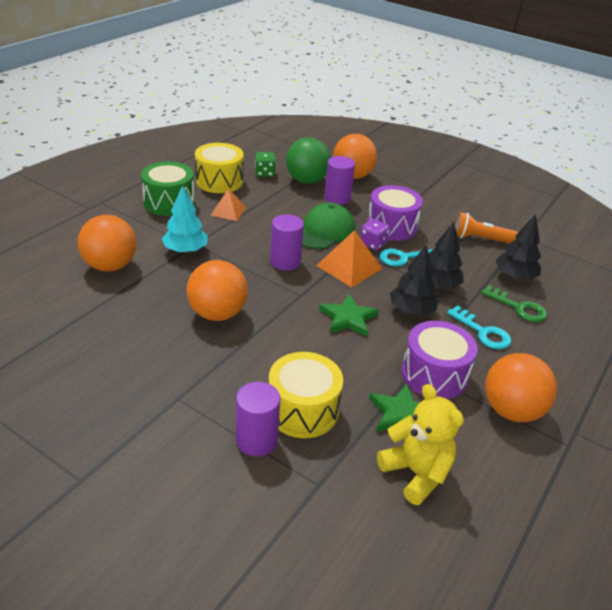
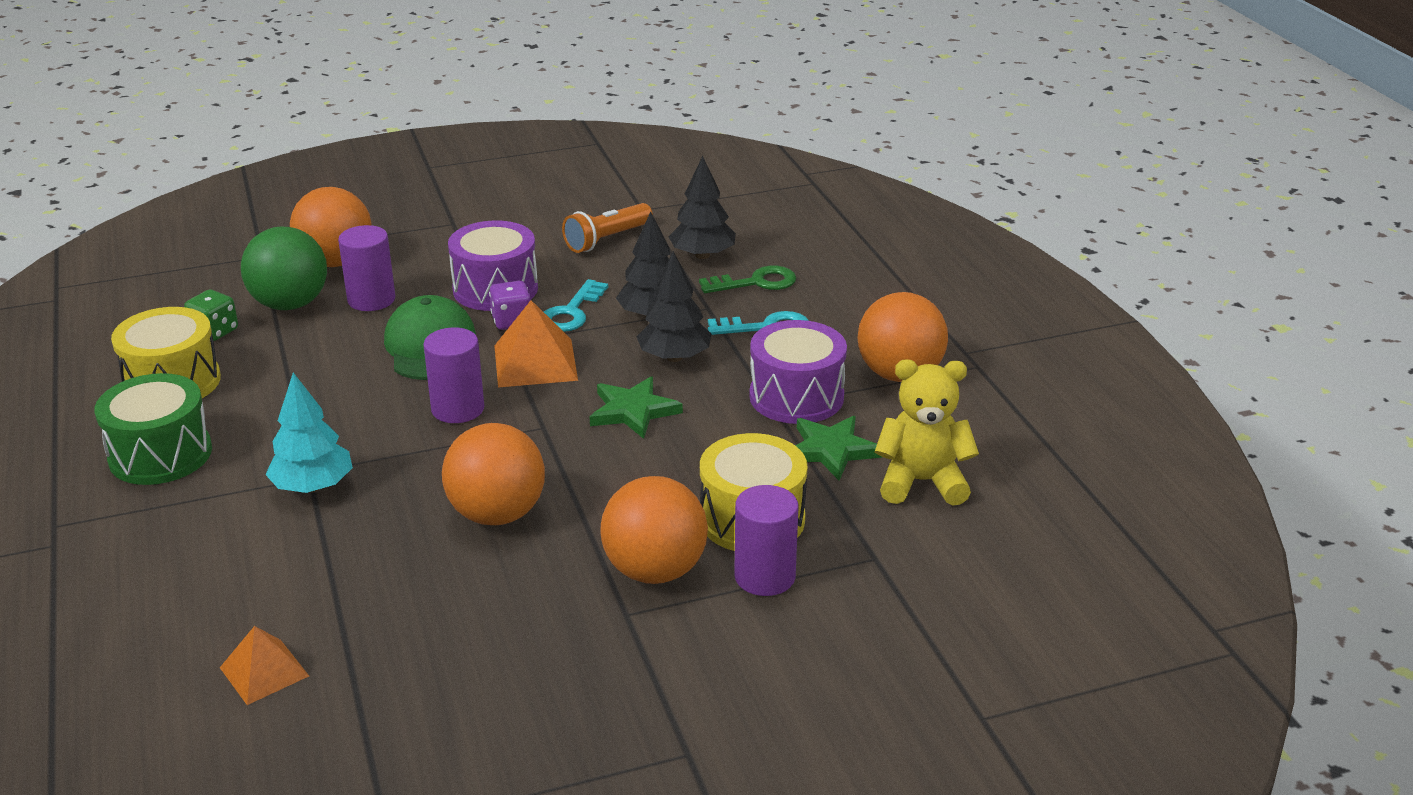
camera: 50 degrees left, 5 degrees down
orange ball [78,215,137,272] -> orange ball moved to [600,476,708,584]
orange pyramid [210,188,246,221] -> orange pyramid moved to [220,626,309,705]

